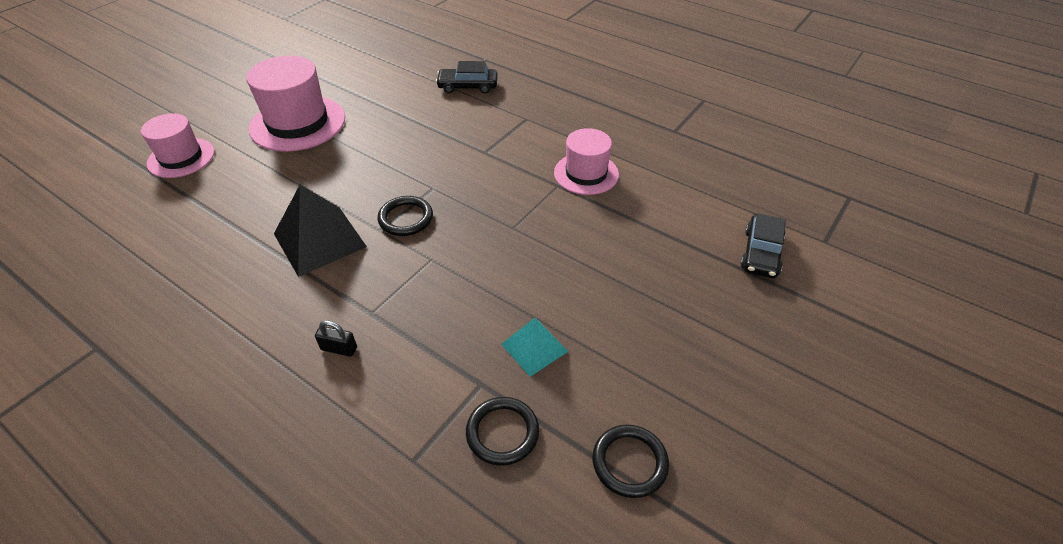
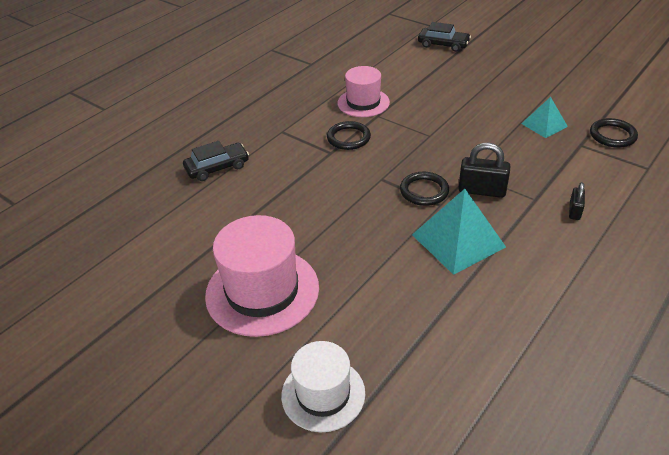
camera: 85 degrees left, 5 degrees down
pink hat [141,113,214,178] -> white hat [281,341,365,432]
black pyramid [274,185,367,277] -> turquoise pyramid [412,189,506,275]
black car [436,61,498,94] -> black car turned 120 degrees counterclockwise [183,141,249,181]
black ring [592,424,669,498] -> black ring moved to [327,121,371,150]
none -> black padlock [458,143,511,198]

